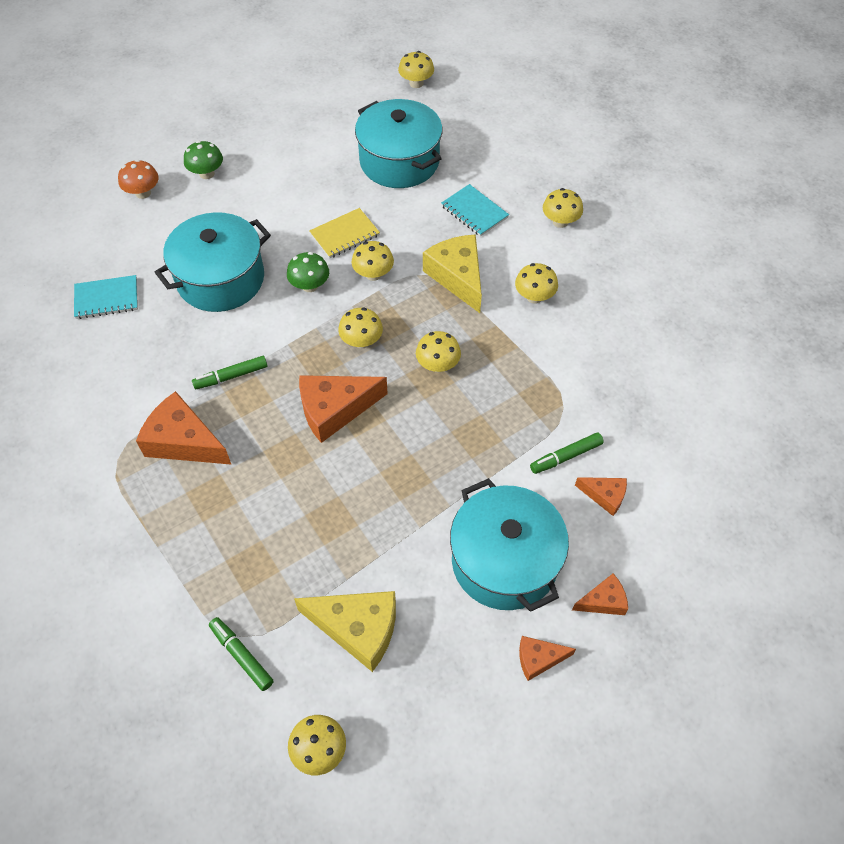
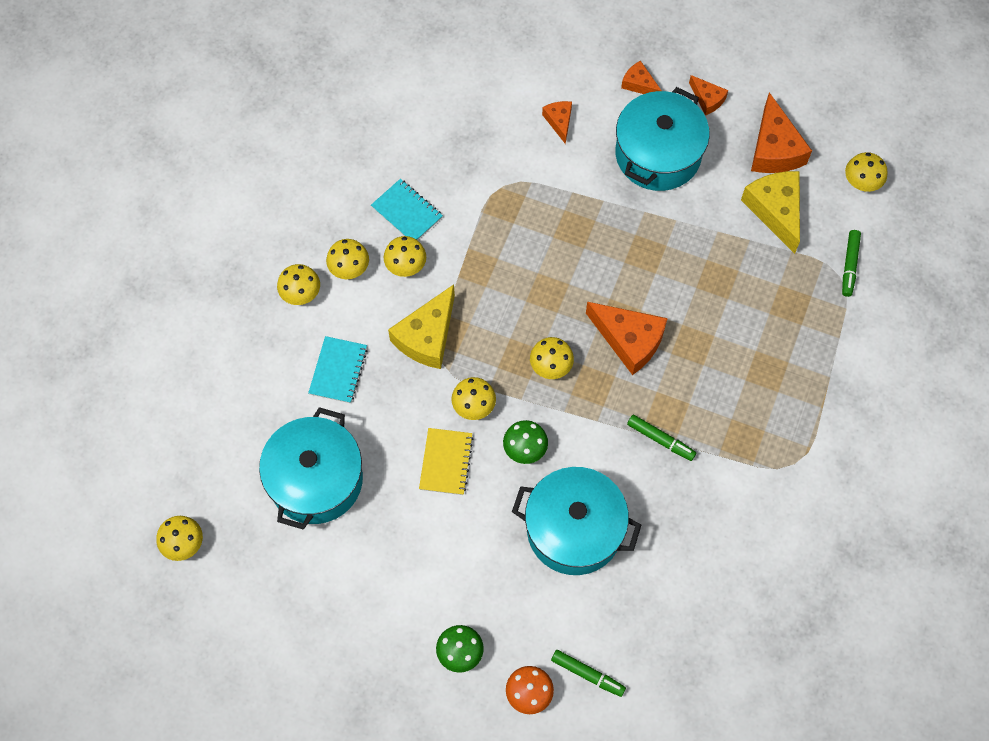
camera: 125 degrees left, 10 degrees up
turquoise notebook [74,275,138,319] -> turquoise notebook moved to [371,179,443,240]
orange cheese [136,391,232,465] -> orange cheese moved to [751,92,812,173]
yellow notebook [309,208,380,259] -> yellow notebook turned 75 degrees clockwise [419,428,473,495]
yellow mushroom [416,331,461,372] -> yellow mushroom moved to [326,239,369,279]
green marker [530,433,604,474] -> green marker moved to [551,650,626,697]

